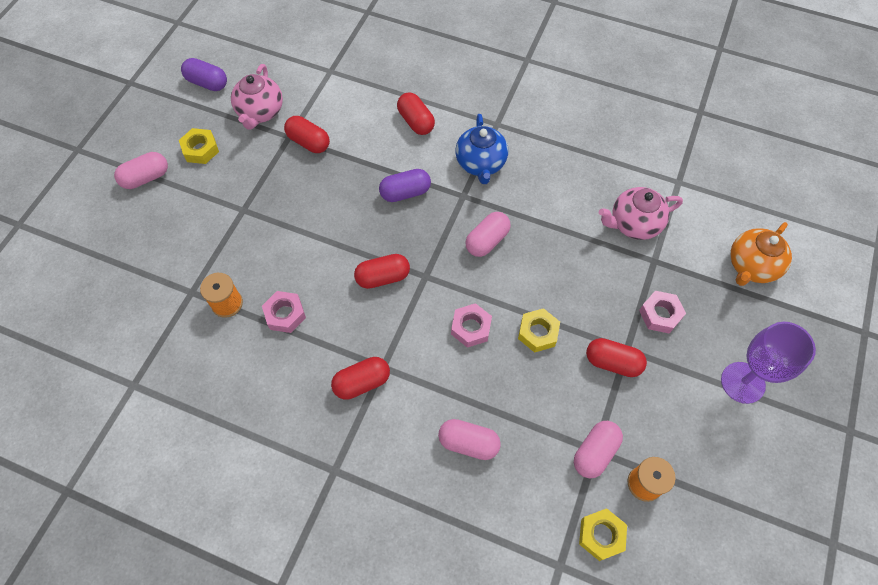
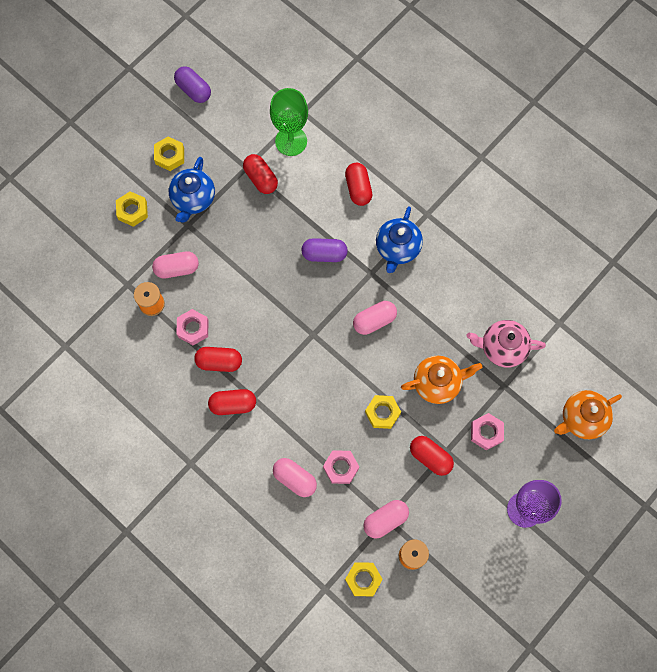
camera: 20 degrees right, 10 degrees up
pink capsule [114,152,168,189] -> pink capsule moved to [152,251,199,278]
pink teapot [231,64,283,130] -> none
red capsule [354,254,410,289] -> red capsule moved to [194,347,242,372]
pink nut [451,303,492,348] -> pink nut moved to [323,450,359,484]
none -> yellow nut [116,191,148,227]
none -> blue teapot [168,157,215,223]
none -> green goblet [270,88,308,156]
none -> orange teapot [401,356,482,404]

